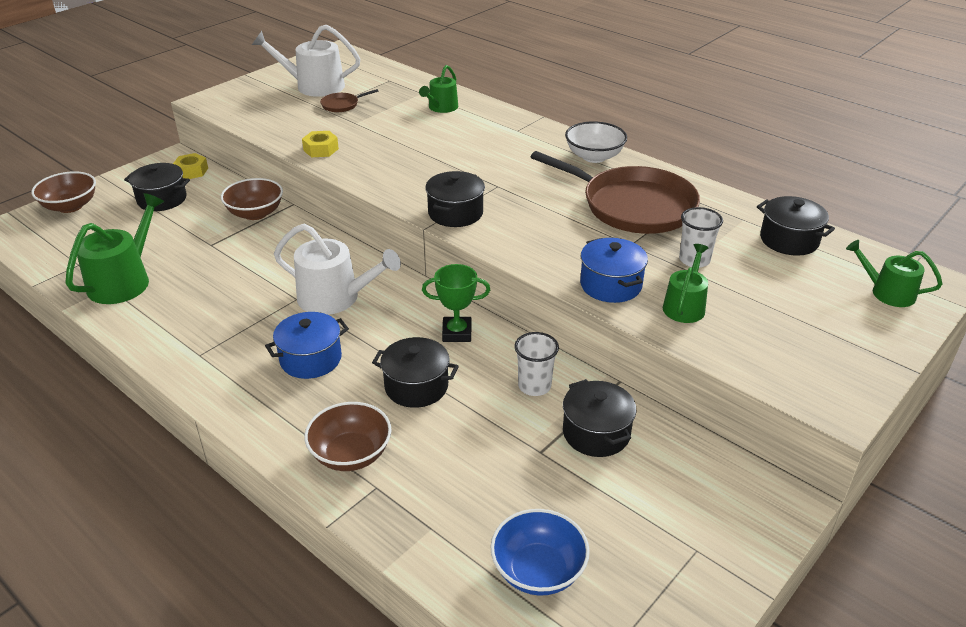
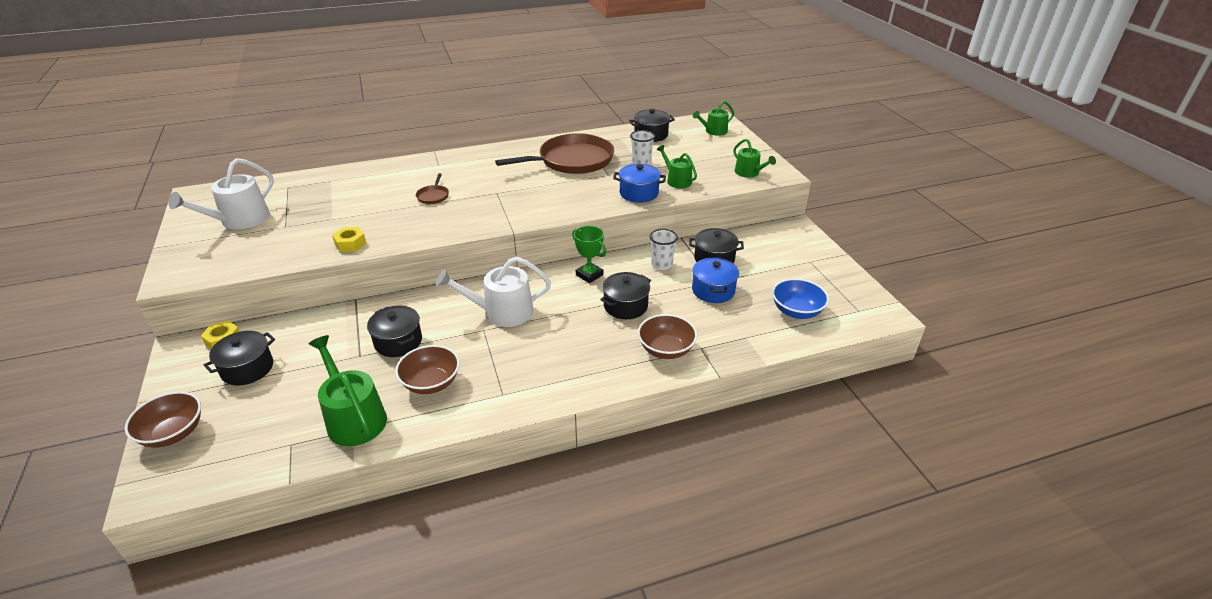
camera: 60 degrees left, 0 degrees up
brown bowl [221,178,283,220] -> brown bowl moved to [395,345,460,394]
blue pot [265,312,349,379] -> blue pot moved to [692,258,739,303]
white watering can [274,224,401,315] -> white watering can turned 150 degrees counterclockwise [436,256,551,327]
brown pan [320,89,379,112] -> brown pan moved to [416,173,449,204]
green watering can [419,65,458,113] -> green watering can moved to [733,139,776,178]
green trophy [422,264,490,342] -> green trophy turned 75 degrees counterclockwise [572,226,607,283]
black pot [425,171,485,227] -> black pot moved to [367,306,422,357]
white bowl [565,121,627,163] -> none

